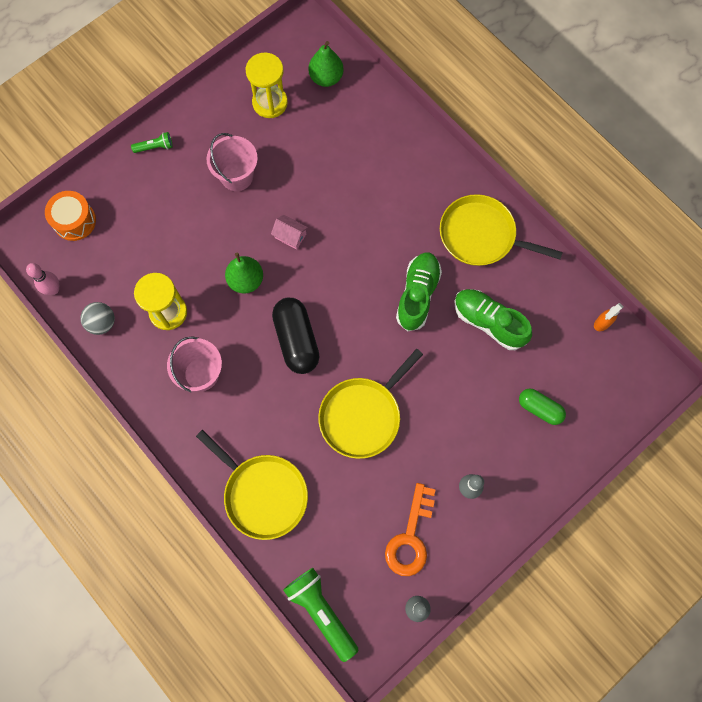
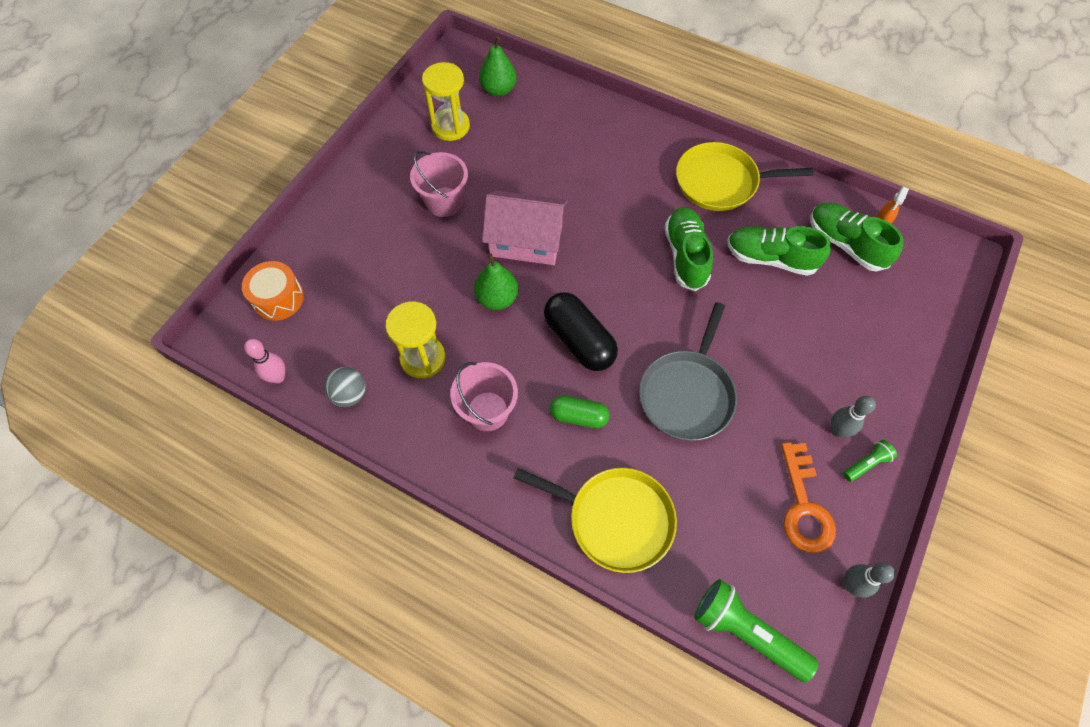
camera: 20 degrees left, 10 degrees down
green flashlight [131,132,173,153] -> green flashlight moved to [843,440,897,482]
pink house [271,214,308,250] -> pink house [482,190,568,265], size x2.23
yellow pan [318,349,423,459] -> grey pan [639,302,737,441]
green capsule [519,389,566,425] -> green capsule moved to [550,395,609,428]
none -> green shoe [810,203,904,272]

